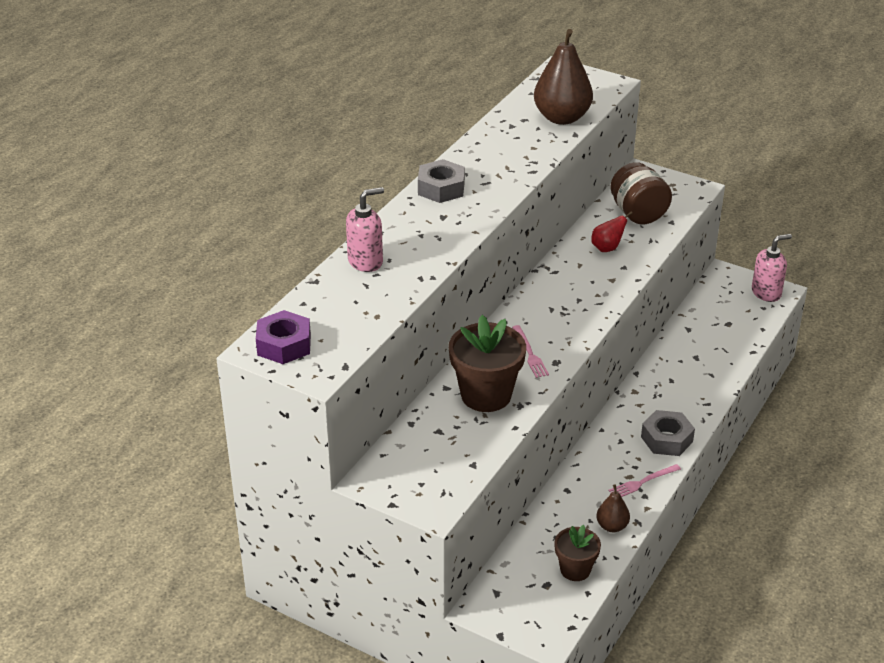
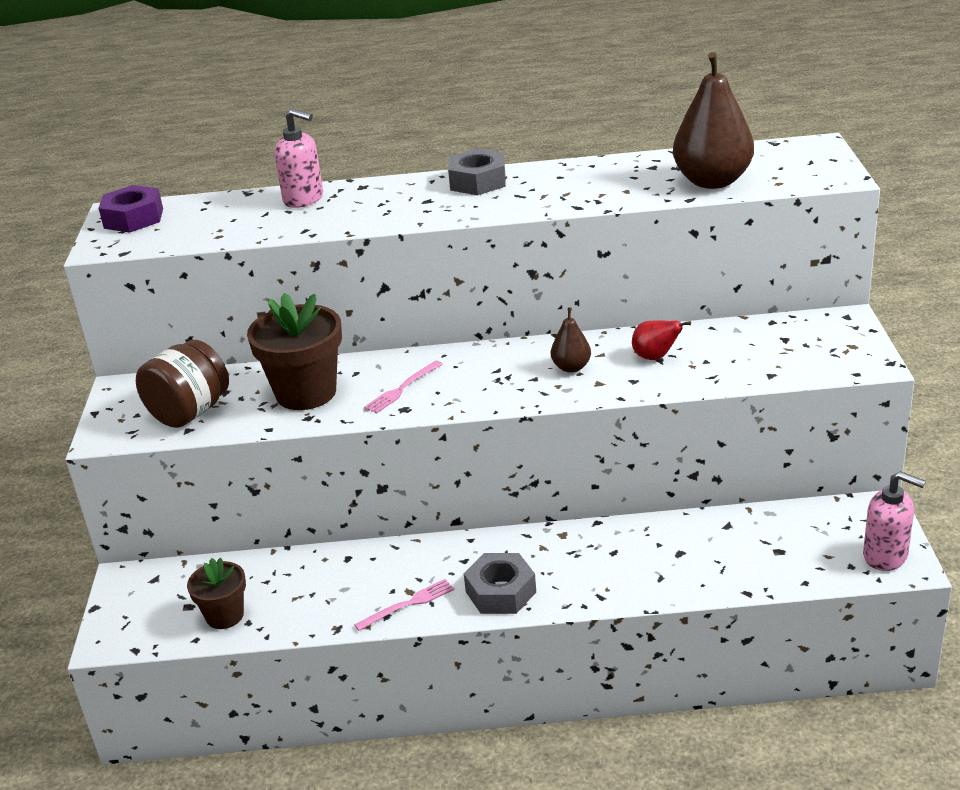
camera: 60 degrees right, 5 degrees down
brown pear [596,484,630,532] -> brown pear moved to [551,307,591,373]
pink fork [609,464,681,497] -> pink fork turned 120 degrees clockwise [354,579,454,631]
brown jar [611,162,672,224] -> brown jar moved to [136,340,229,428]

